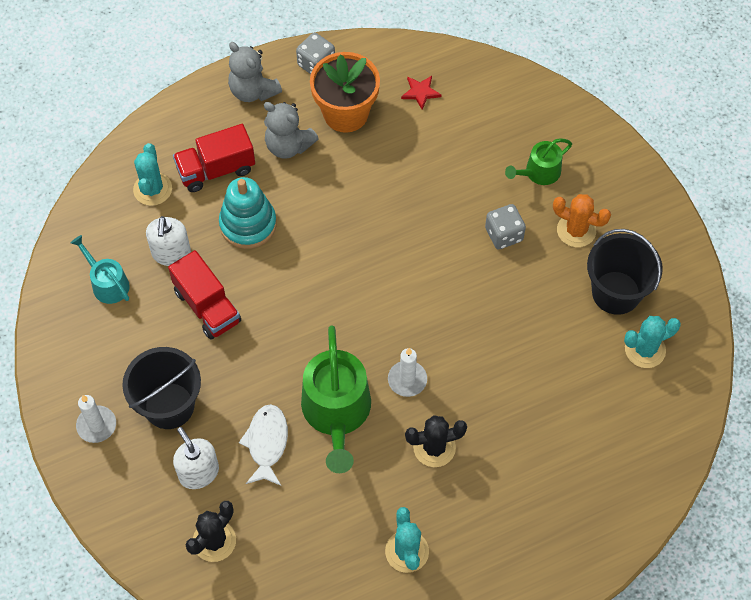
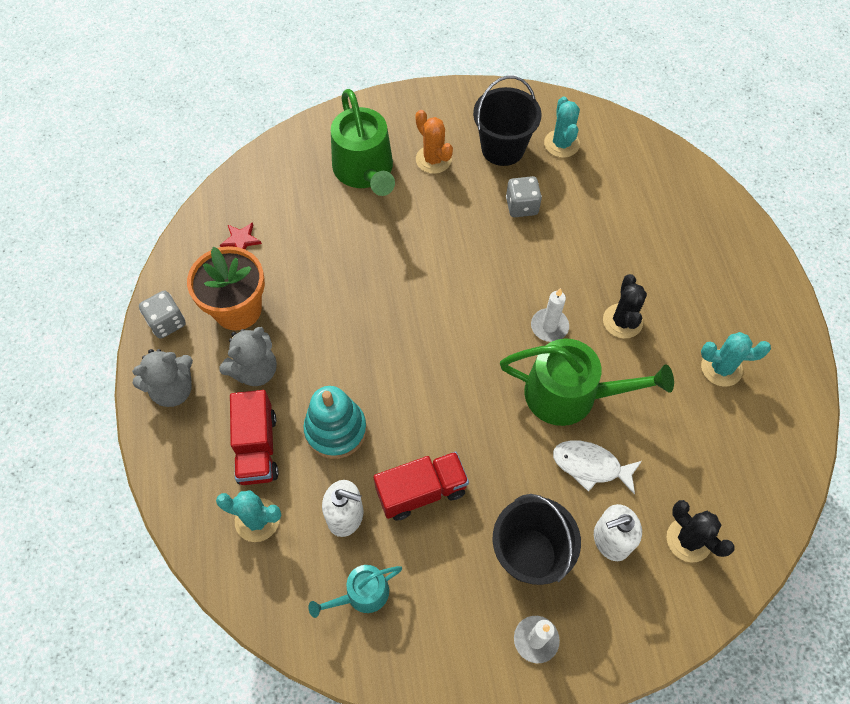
camera: 75 degrees left, 0 degrees up
grey dice [485,204,526,249] -> grey dice moved to [506,176,542,217]
green watering can [505,138,572,185] -> green watering can [331,89,395,196], size x1.85
orange cactus [553,194,611,247] -> orange cactus turned 75 degrees counterclockwise [415,110,453,174]

